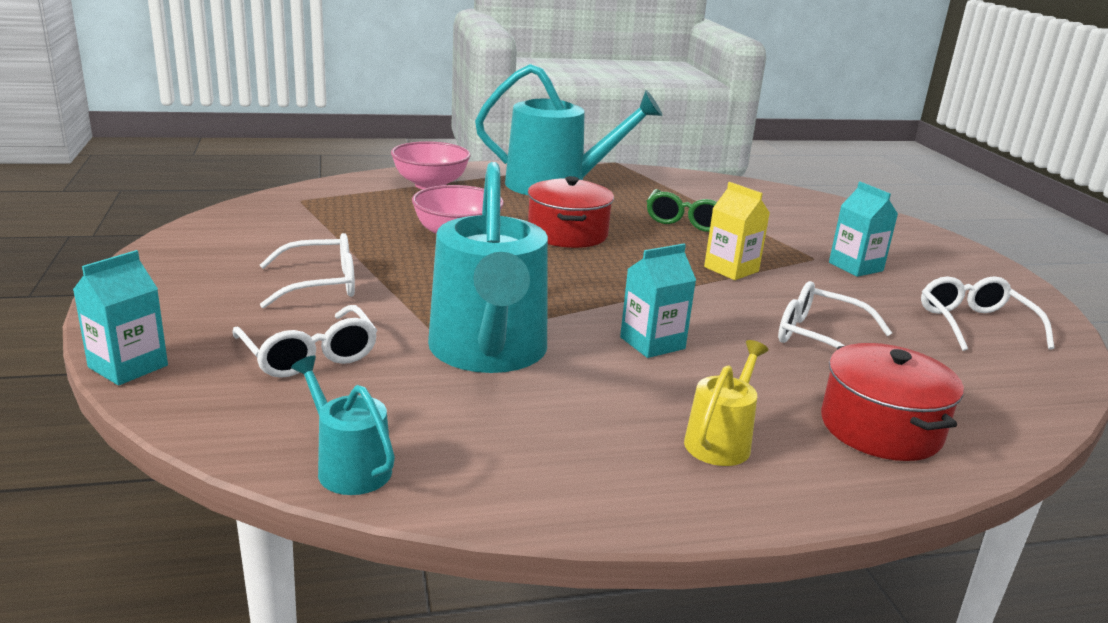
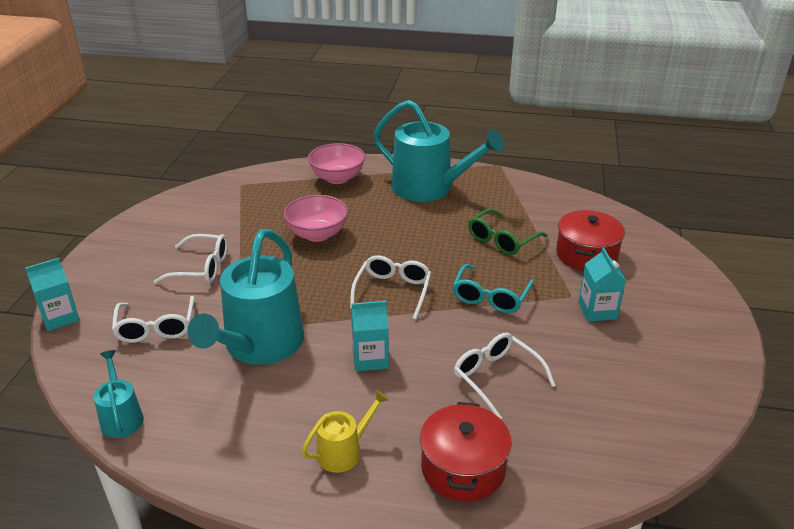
camera: 25 degrees right, 10 degrees up
red pot [528,176,614,248] -> red pot moved to [556,210,625,271]
yellow carton [704,182,770,280] -> turquoise glasses [452,264,534,313]
white glasses [921,276,1054,351] -> white glasses moved to [350,255,431,319]

